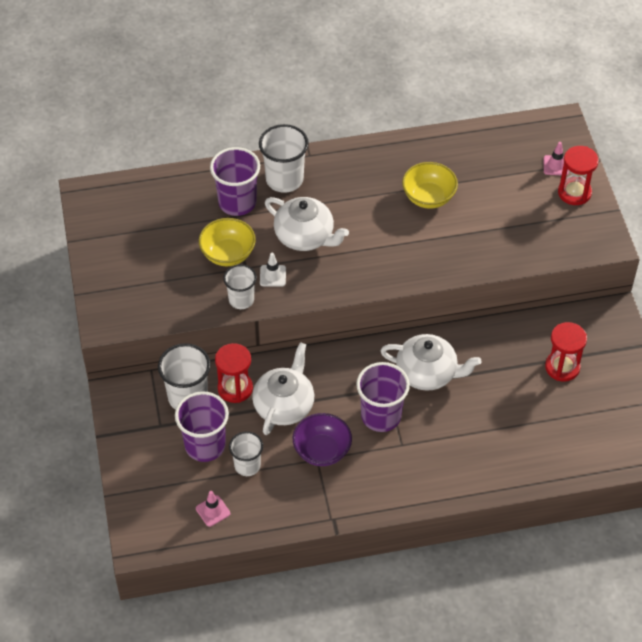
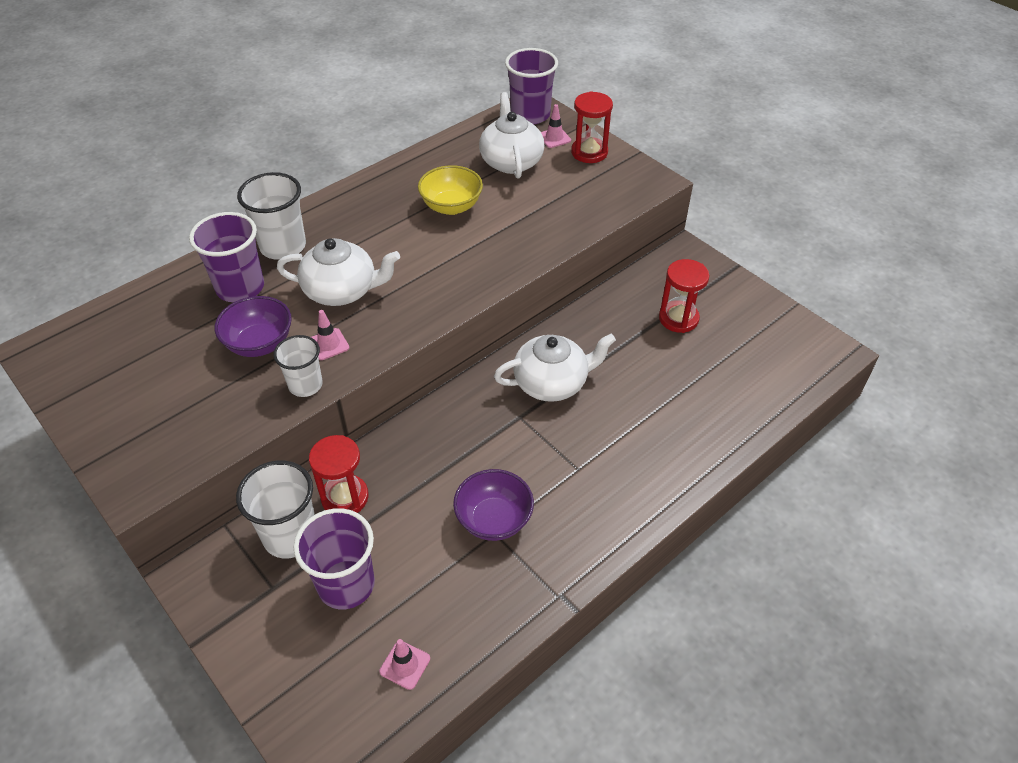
camera: 30 degrees left, 5 degrees down
yellow bowl [199,218,256,266] -> purple bowl [215,296,292,357]
white cup [229,431,263,476] -> none
white teapot [252,342,314,435] -> white teapot moved to [479,92,545,179]
white traffic cone [260,253,286,287] -> pink traffic cone [311,310,349,360]
purple cup [356,362,410,432] -> purple cup moved to [505,48,558,124]

